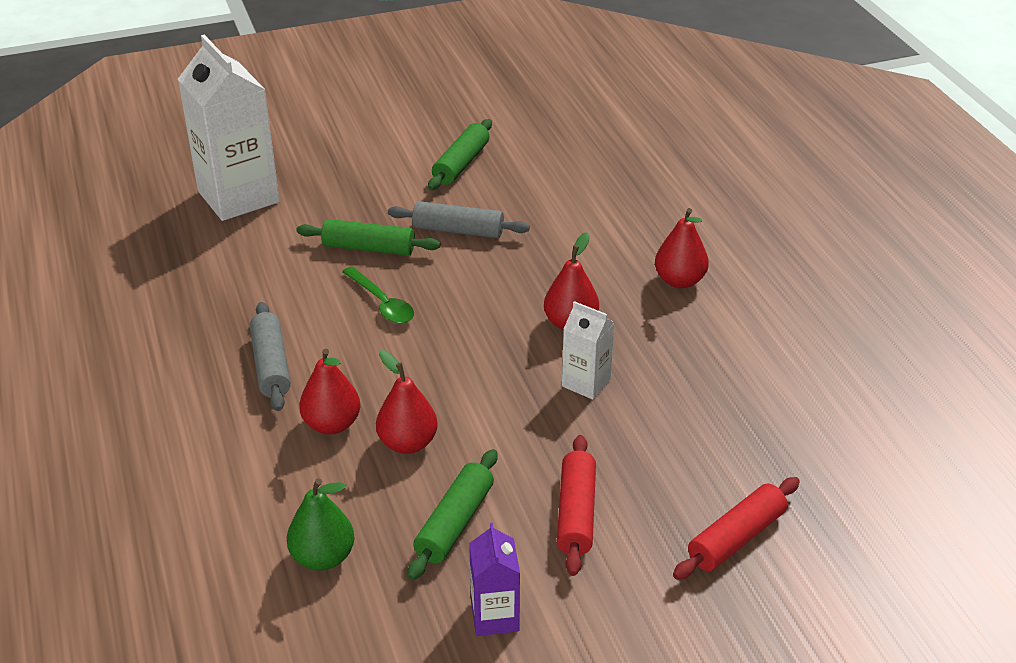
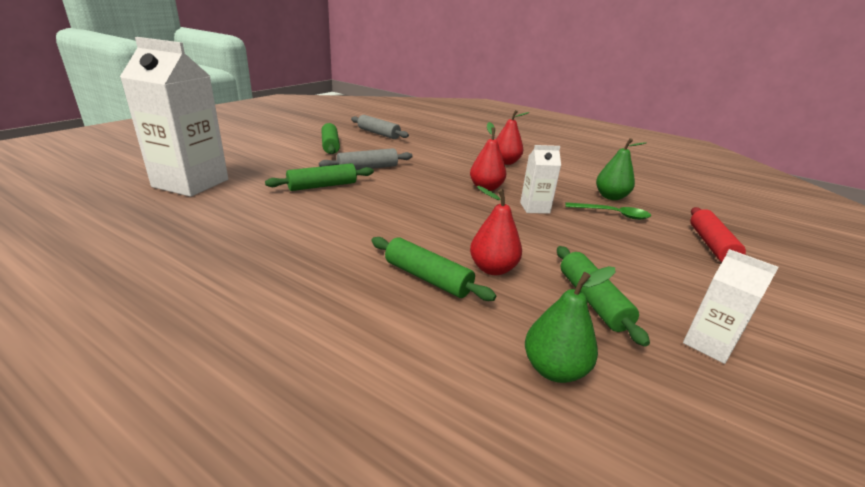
camera: 40 degrees left, 10 degrees down
grey rolling pin [250,302,291,411] -> grey rolling pin moved to [351,115,409,139]
red pear [299,349,361,435] -> green rolling pin [371,237,496,301]
green spoon [342,266,414,324] -> green spoon moved to [565,202,651,220]
purple carton [469,523,520,636] -> white carton [683,249,779,364]
red rolling pin [557,435,596,576] -> none
none -> green pear [596,138,647,200]

